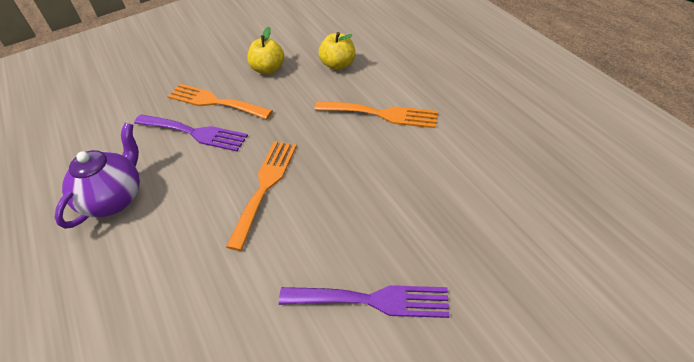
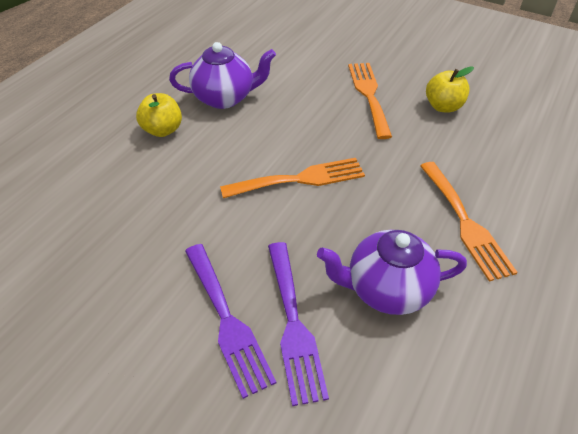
camera: 55 degrees right, 0 degrees up
purple fork [134,114,248,151] -> purple fork moved to [268,242,329,406]
yellow apple [319,32,355,70] -> yellow apple moved to [136,93,182,137]
none -> purple teapot [317,230,467,315]

